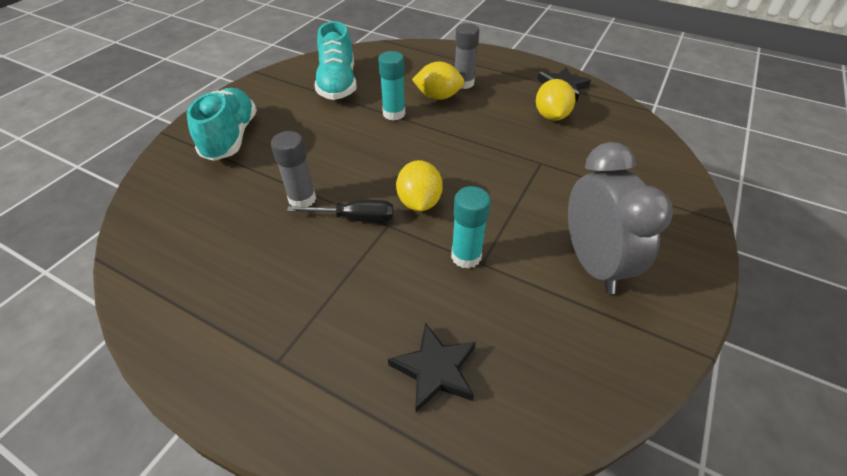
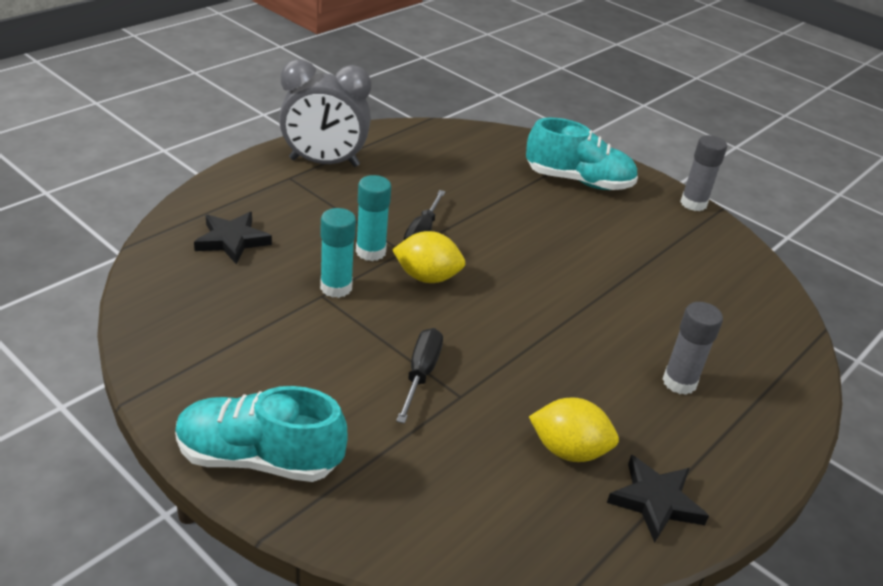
camera: 100 degrees right, 10 degrees down
grey glue stick [271,131,316,207] -> grey glue stick moved to [680,135,727,211]
turquoise shoe [314,21,357,100] -> turquoise shoe moved to [175,386,347,482]
turquoise glue stick [378,51,405,121] -> turquoise glue stick moved to [356,175,391,261]
yellow lemon [412,62,464,100] -> none
grey clock [568,142,673,294] -> grey clock moved to [279,59,371,167]
none -> black screwdriver [396,328,443,424]

